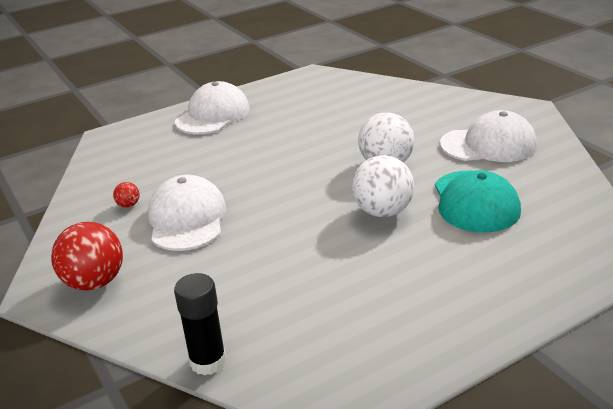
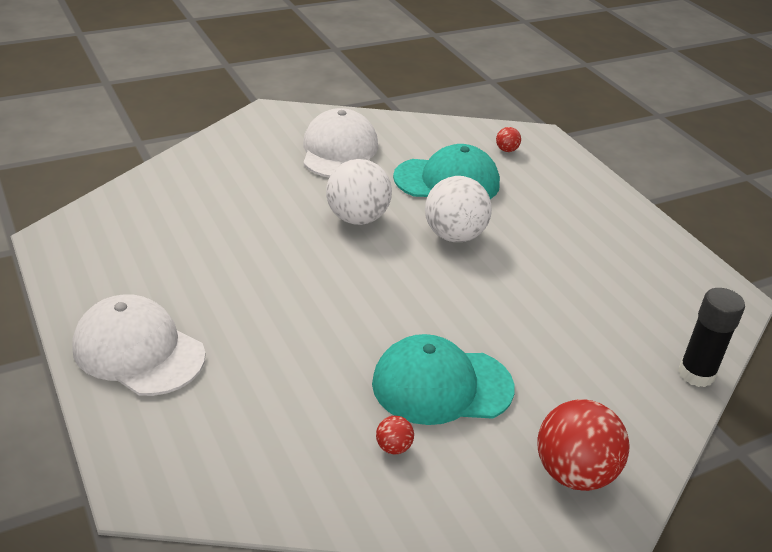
camera: 90 degrees left, 5 degrees up
white cap [148,175,226,251] -> turquoise cap [372,334,515,425]
none -> red ball [496,127,521,152]

